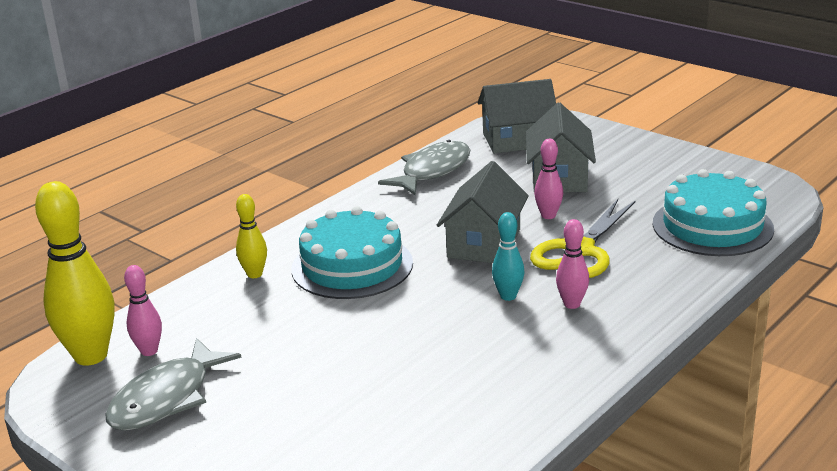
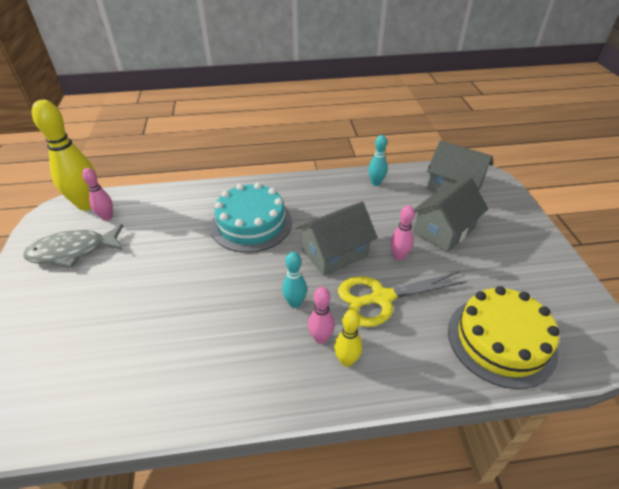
camera: 40 degrees right, 15 degrees up
yellow bowling pin [236,194,267,278] -> yellow bowling pin moved to [334,310,362,367]
grey fish [378,140,470,195] -> turquoise bowling pin [368,135,387,186]
turquoise cake [653,169,774,256] -> yellow cake [448,286,560,389]

